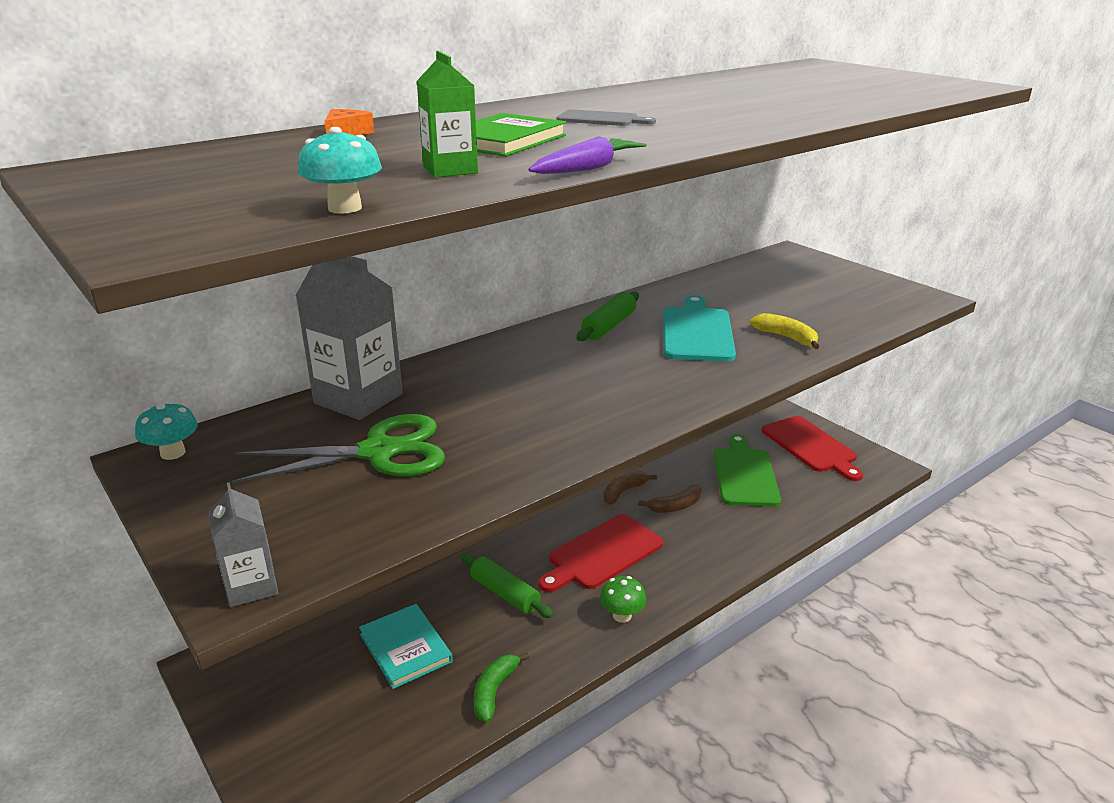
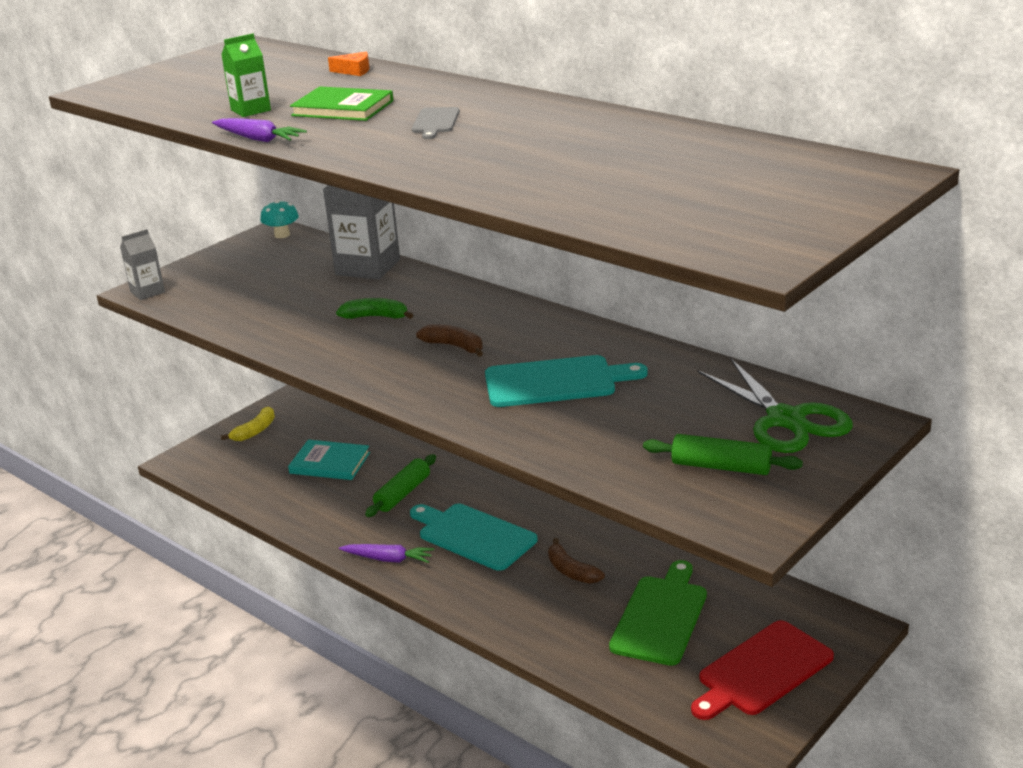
camera: 80 degrees right, 0 degrees up
green scissors [232,414,445,483] -> green scissors moved to [697,358,853,453]
turquoise mushroom [298,127,382,214] -> none
turquoise book [359,604,453,689] -> turquoise book turned 60 degrees clockwise [288,440,370,480]
green banana [473,652,529,722] -> green banana moved to [336,298,413,319]
red cutting board [538,514,663,592] -> turquoise cutting board [410,504,538,571]
green rolling pin [576,292,639,341] -> green rolling pin moved to [643,434,803,475]
green mushroom [600,576,647,623] -> purple carrot [339,544,434,563]
brown banana [604,471,657,505] -> brown banana moved to [416,324,483,357]
green cutting board [714,434,781,507] -> green cutting board turned 60 degrees counterclockwise [609,560,707,666]
yellow banana [750,313,819,349] -> yellow banana moved to [221,407,275,441]

